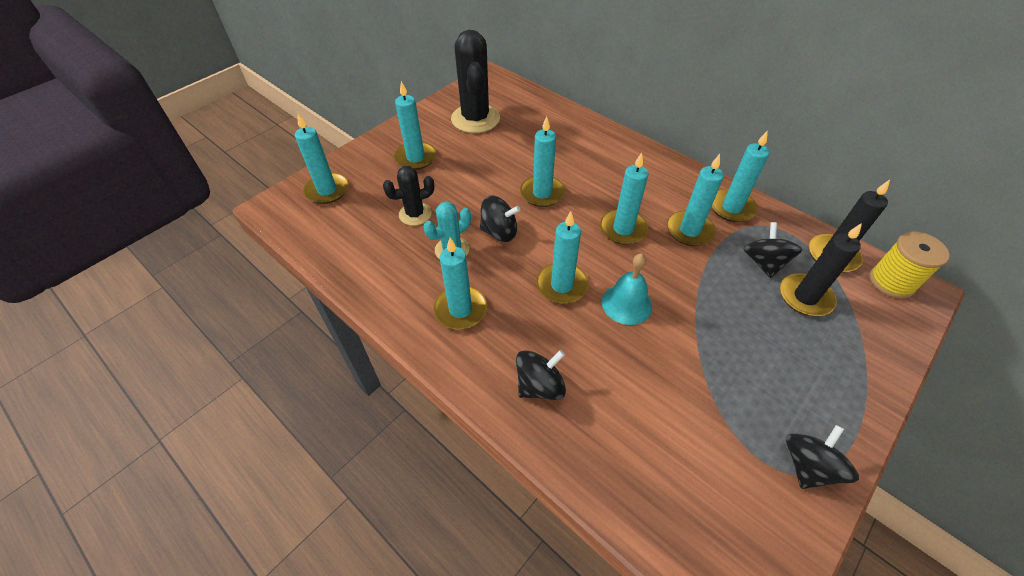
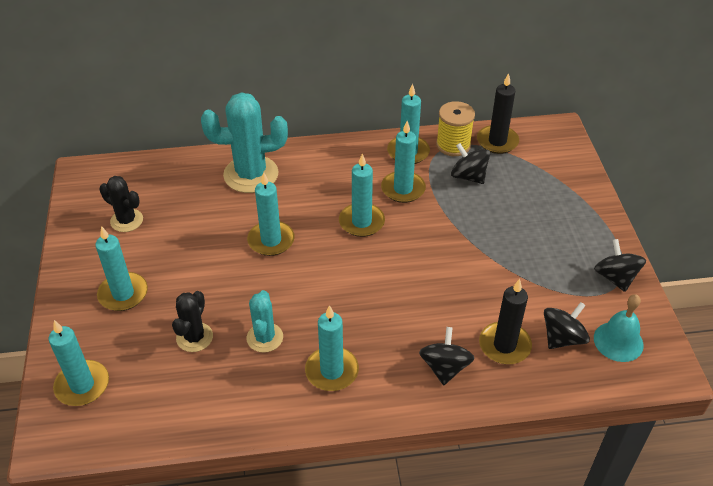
camera: 50 degrees left, 5 degrees down
black cactus [451,30,500,133] -> black cactus [99,176,143,232], size x0.56
black spinning top [480,195,520,242] -> black spinning top moved to [544,302,590,349]
turquoise candle [536,211,589,304] -> none
turquoise bell [602,254,652,325] -> turquoise bell moved to [594,294,644,362]
black candle [780,223,862,316] -> black candle moved to [479,279,532,364]
yellow spool [869,231,950,299] -> yellow spool moved to [436,101,475,156]
none -> turquoise cactus [201,92,288,193]

